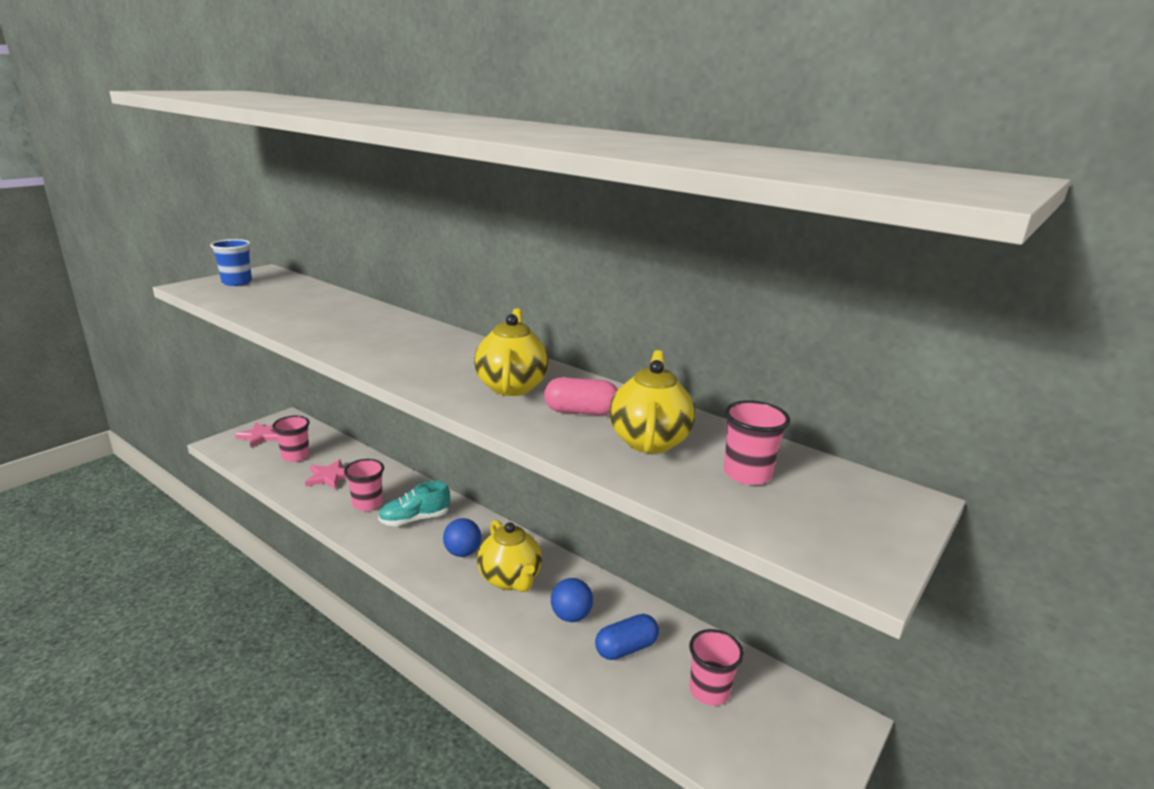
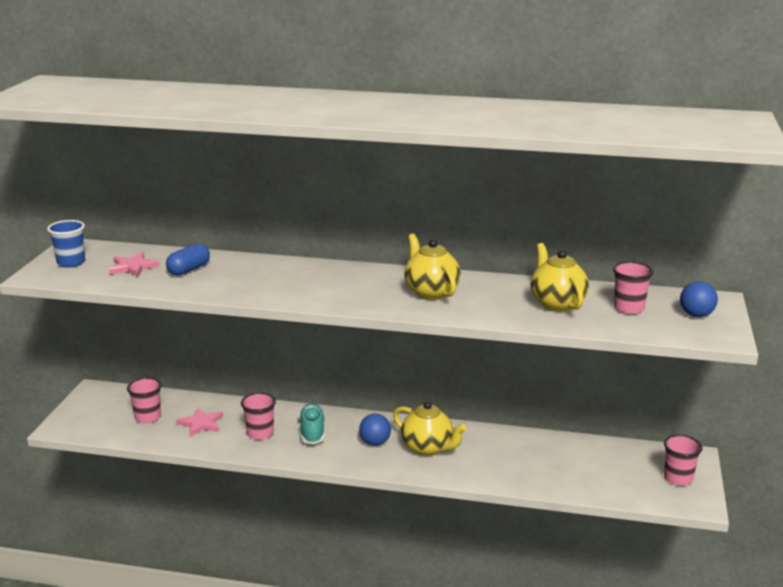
camera: 25 degrees left, 0 degrees up
pink star [235,422,278,447] -> pink star moved to [109,252,159,277]
turquoise shoe [378,481,450,526] -> turquoise shoe turned 135 degrees clockwise [299,404,325,444]
pink capsule [544,377,618,415] -> none
blue ball [551,578,593,622] -> blue ball moved to [680,281,718,317]
blue capsule [595,614,659,660] -> blue capsule moved to [166,243,210,276]
pink cup [689,629,744,706] -> pink cup moved to [664,435,703,486]

